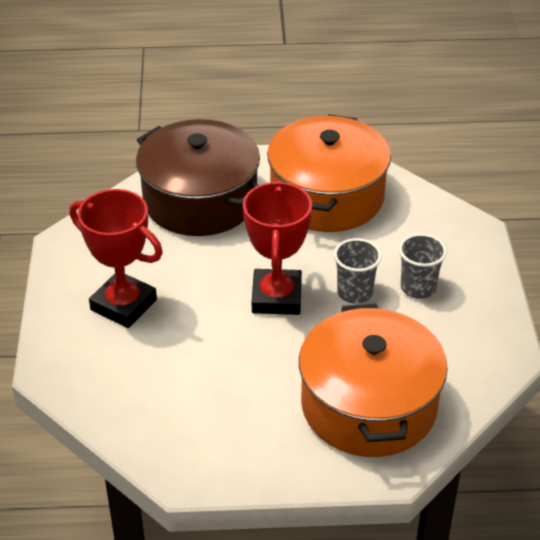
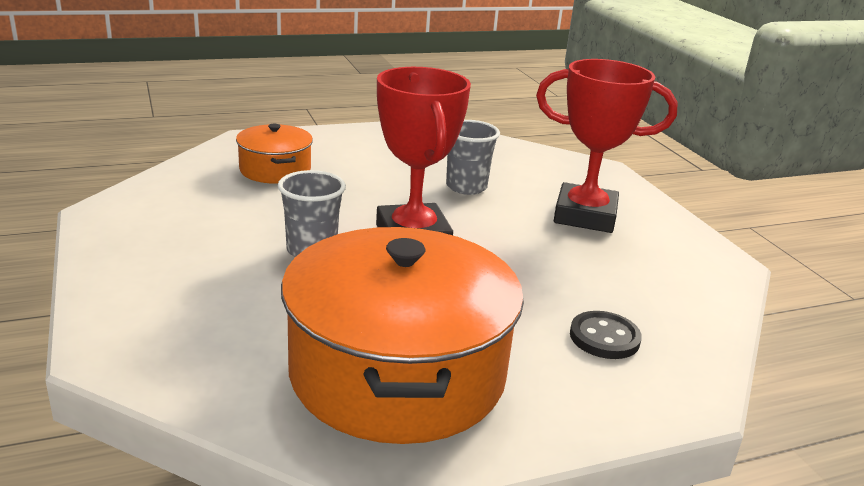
camera: 160 degrees right, 15 degrees down
brown pot [136,119,260,236] -> black button [570,311,642,359]
orange pot [299,304,448,457] -> orange pot [236,124,313,184], size x0.49
grey cup [399,233,447,299] -> grey cup moved to [446,120,500,195]

